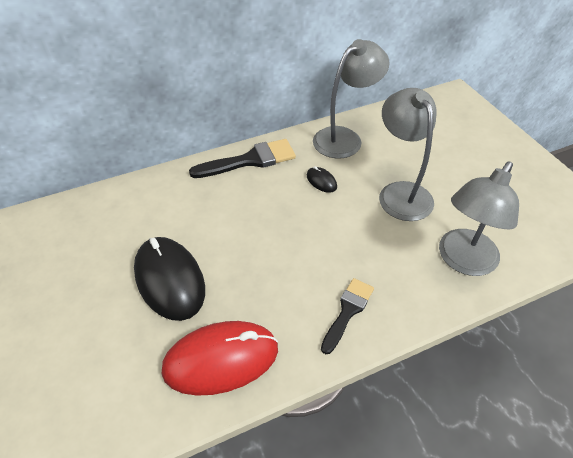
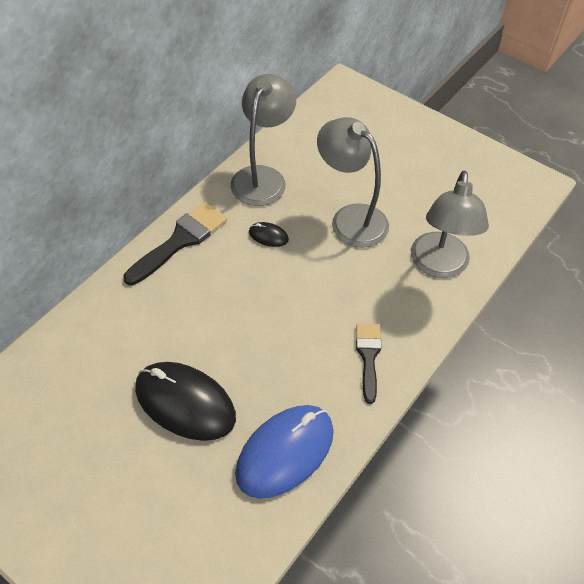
camera: 30 degrees left, 5 degrees up
red mouse [162,321,278,396] -> blue mouse [235,405,334,499]

